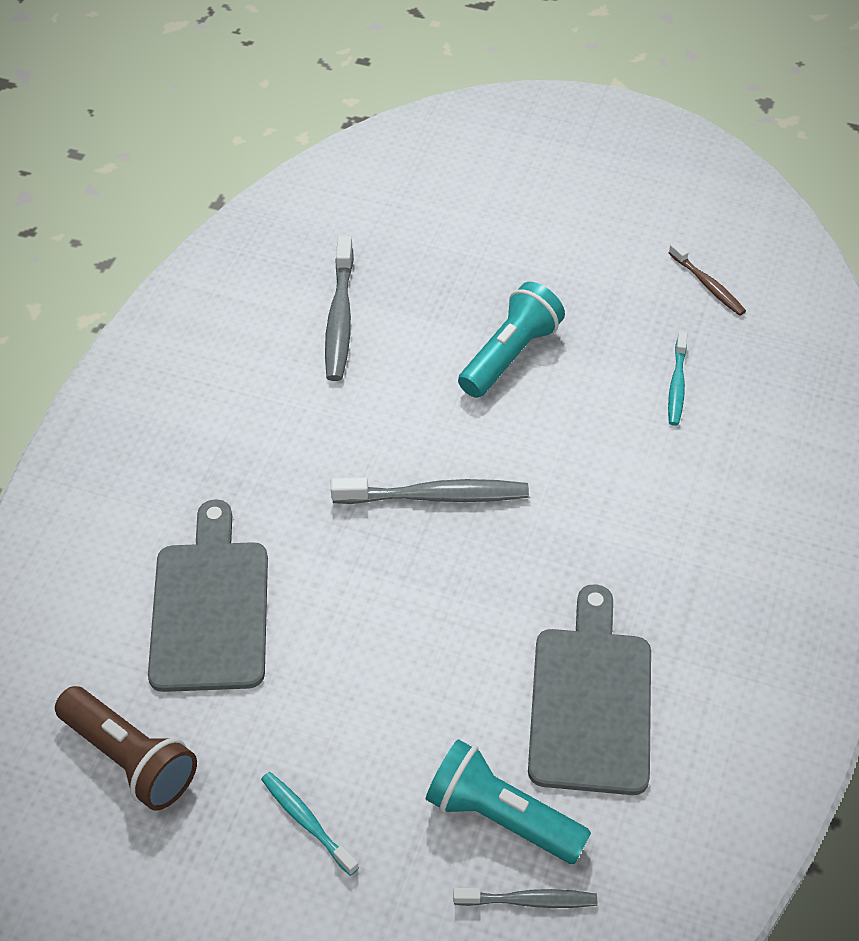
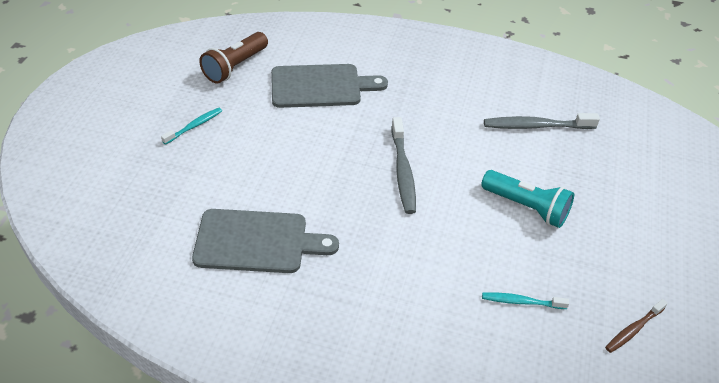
camera: 85 degrees right, 5 degrees down
turquoise flashlight [426,739,591,864] -> none
grey toothbrush [453,888,597,908] -> none

